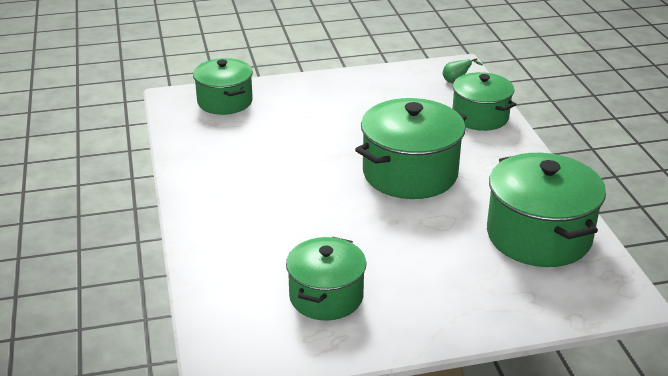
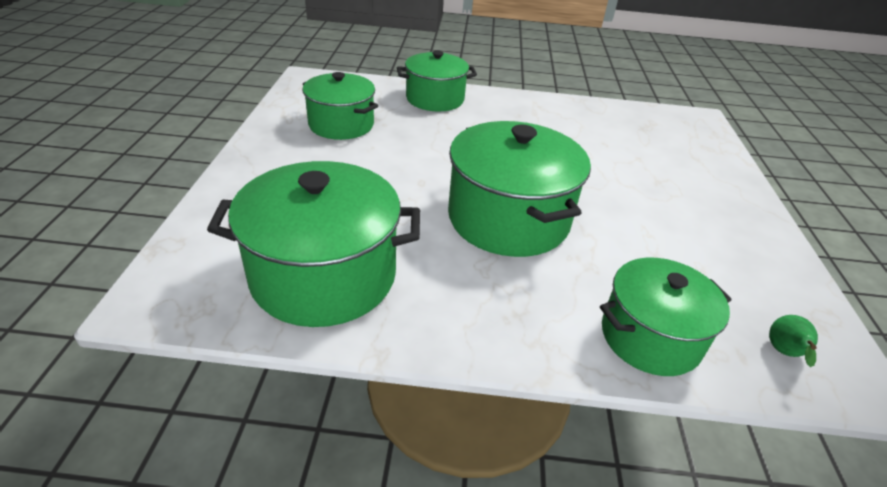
camera: 105 degrees right, 5 degrees up
green pot [193,58,253,115] -> green pot moved to [397,50,477,111]

